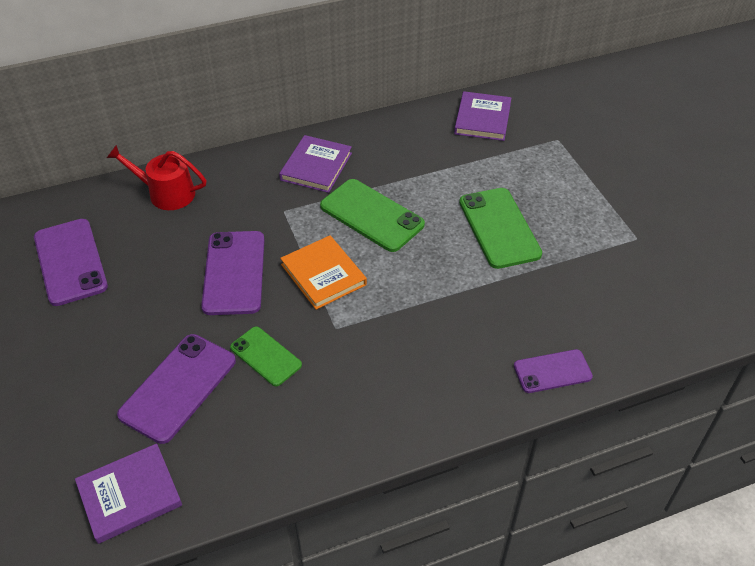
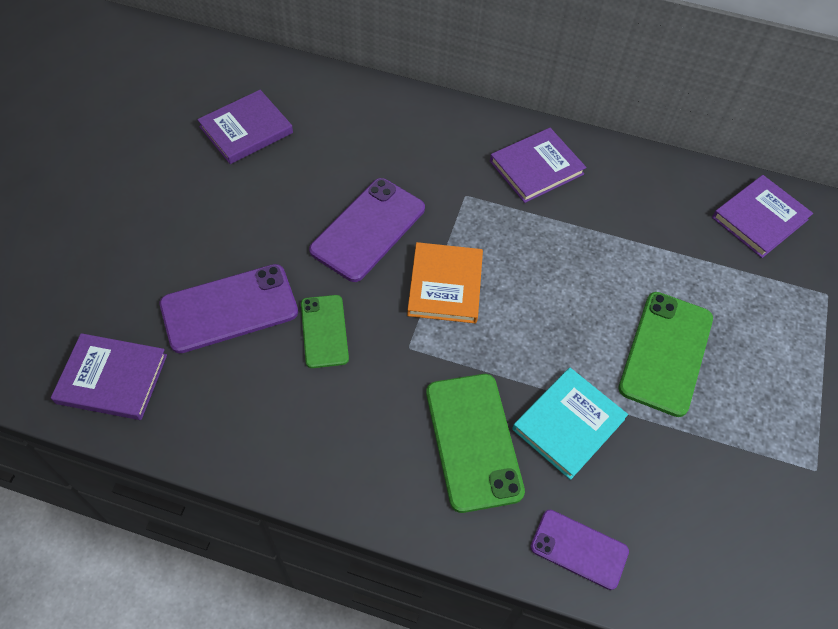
camera: 35 degrees right, 10 degrees up
purple phone [34,219,108,306] -> purple book [197,90,293,164]
red watering can [107,145,206,210] -> none
green phone [320,179,425,252] -> green phone moved to [426,374,525,513]
none -> turquoise book [512,368,628,480]

